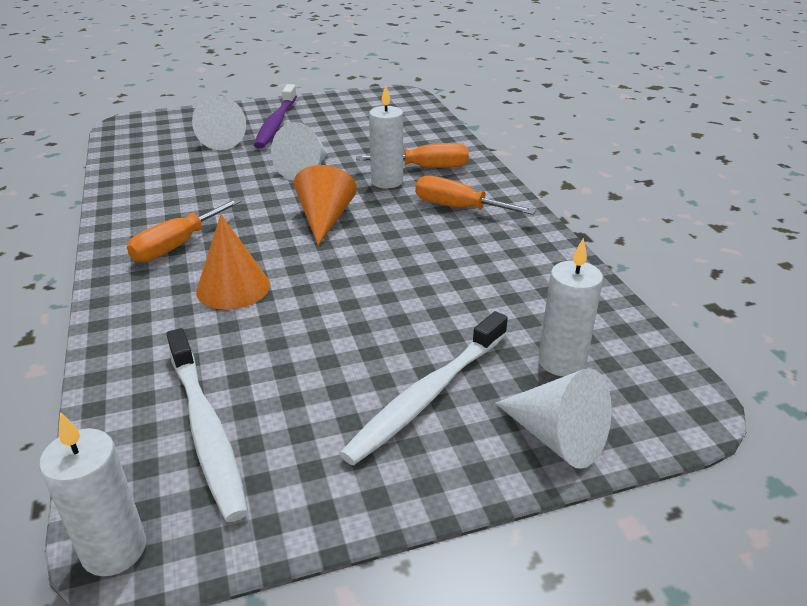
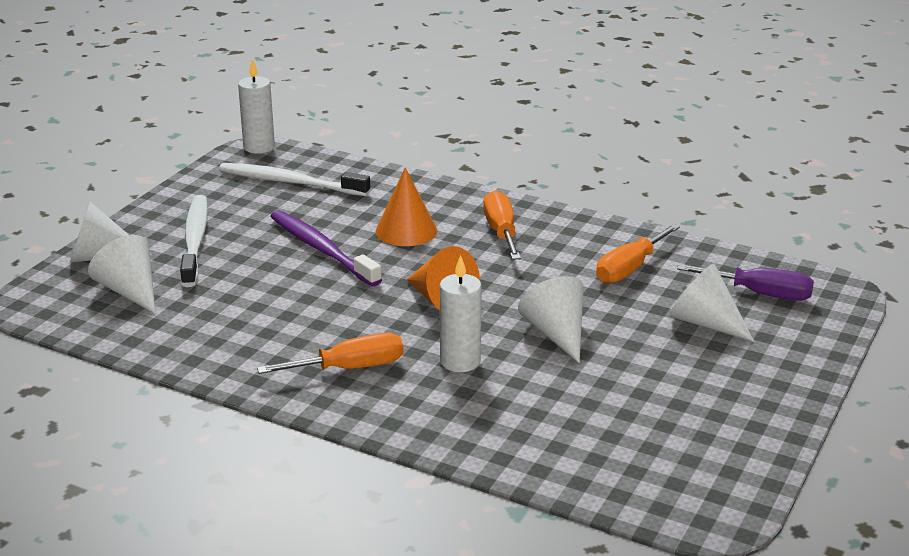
camera: 135 degrees right, 5 degrees down
purple toothbrush [254,84,297,149] -> purple toothbrush moved to [270,210,382,286]
orange screwdriver [356,143,469,168] -> orange screwdriver moved to [596,224,680,283]
white candle [539,238,603,377] -> white cone [88,235,156,314]
none -> purple screwdriver [677,264,814,301]

